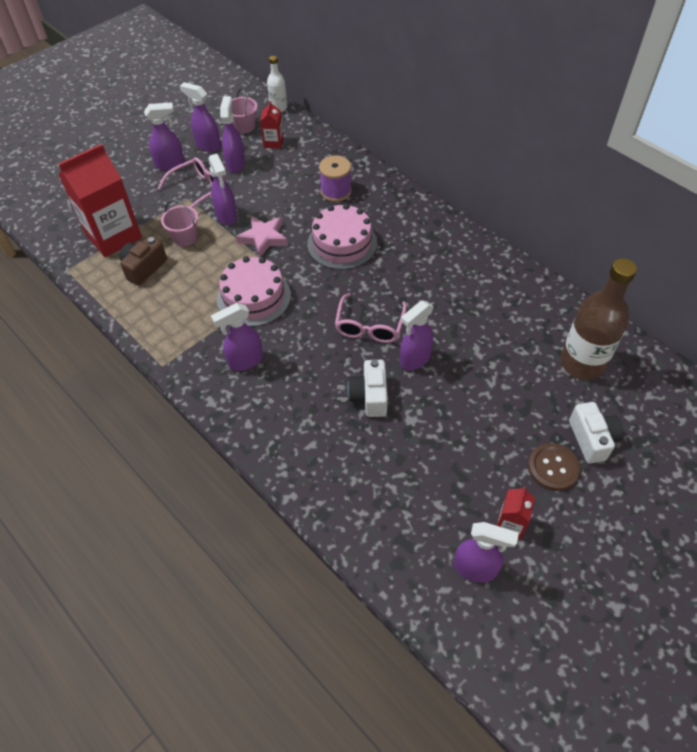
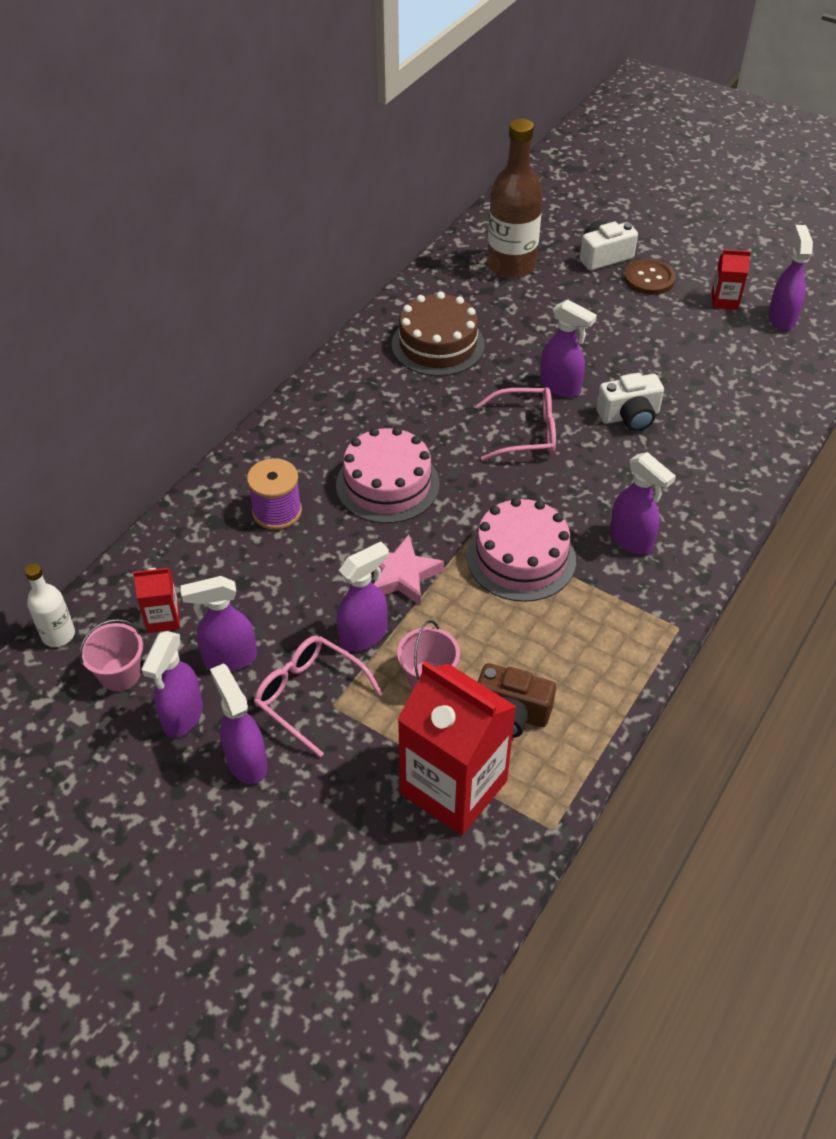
camera: 105 degrees left, 5 degrees down
none -> brown cake [392,292,485,376]

